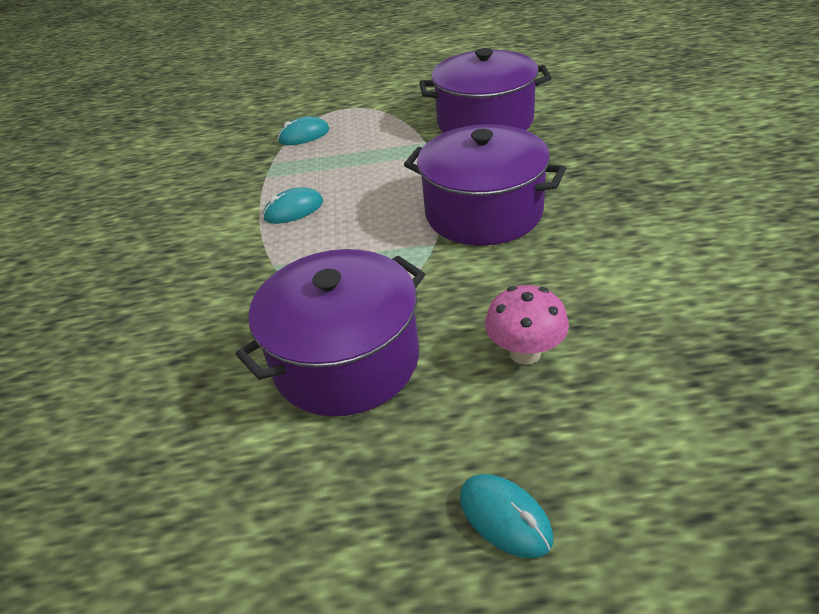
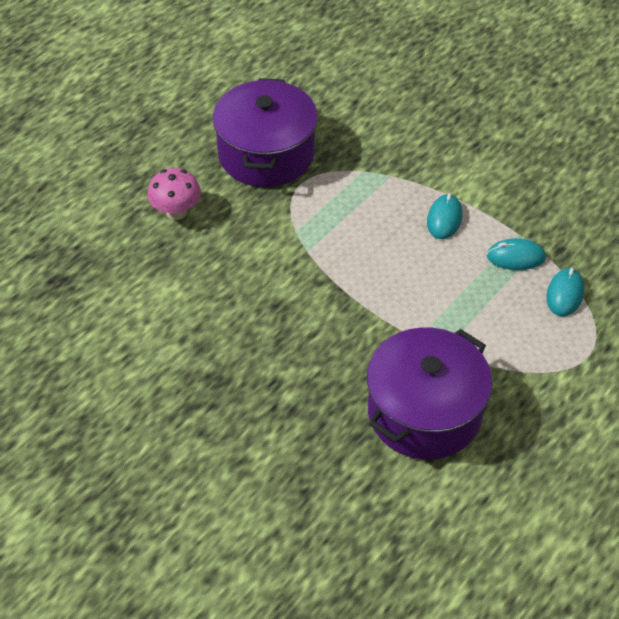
camera: 130 degrees right, 10 degrees up
purple pot [404,124,566,245] -> none
turquoise mouse [460,474,553,559] -> turquoise mouse moved to [487,238,546,270]

